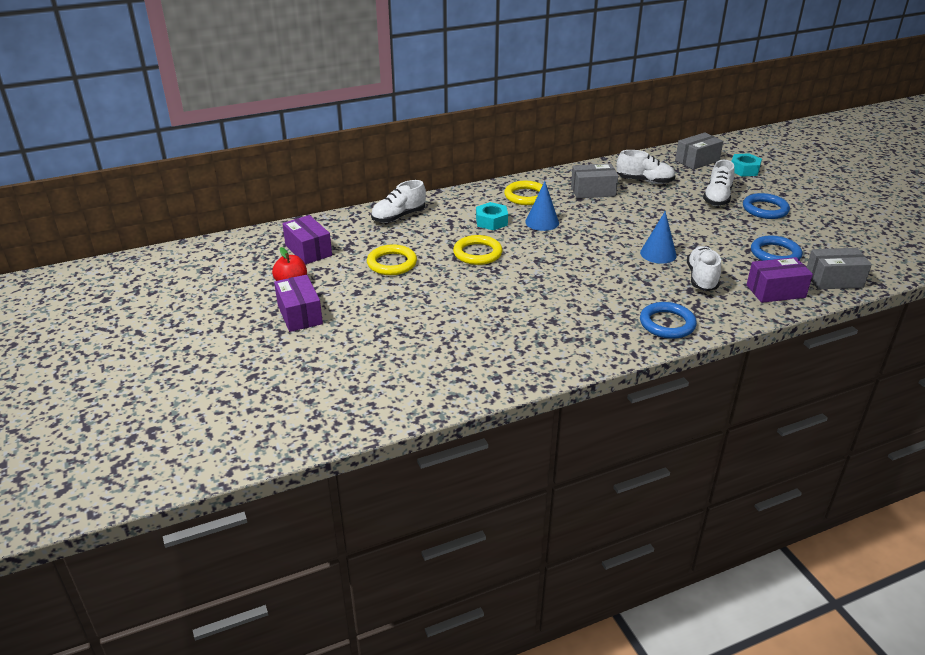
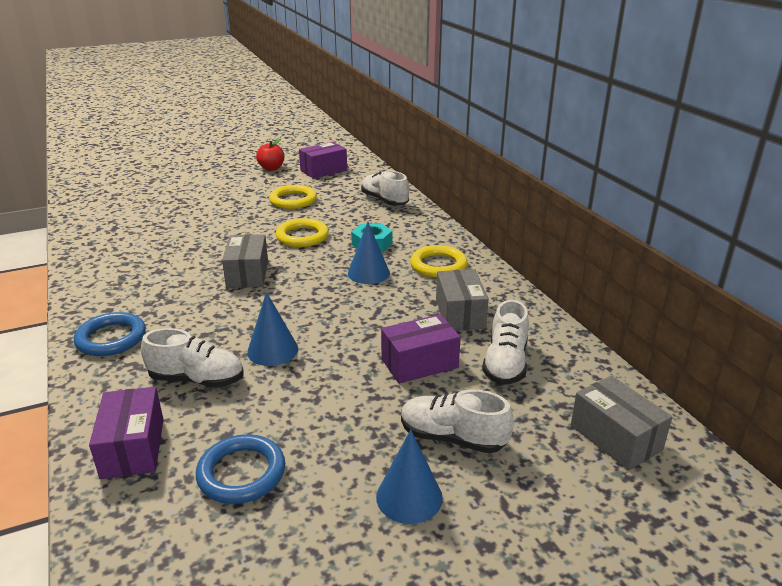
camera: 90 degrees right, 5 degrees down
purple box [274,275,323,332] -> purple box moved to [381,314,461,384]
turquoise nut [731,153,762,177] -> none
blue ring [743,193,790,219] -> blue cone [376,429,443,524]
grey box [807,248,872,289] -> grey box moved to [222,234,268,288]

